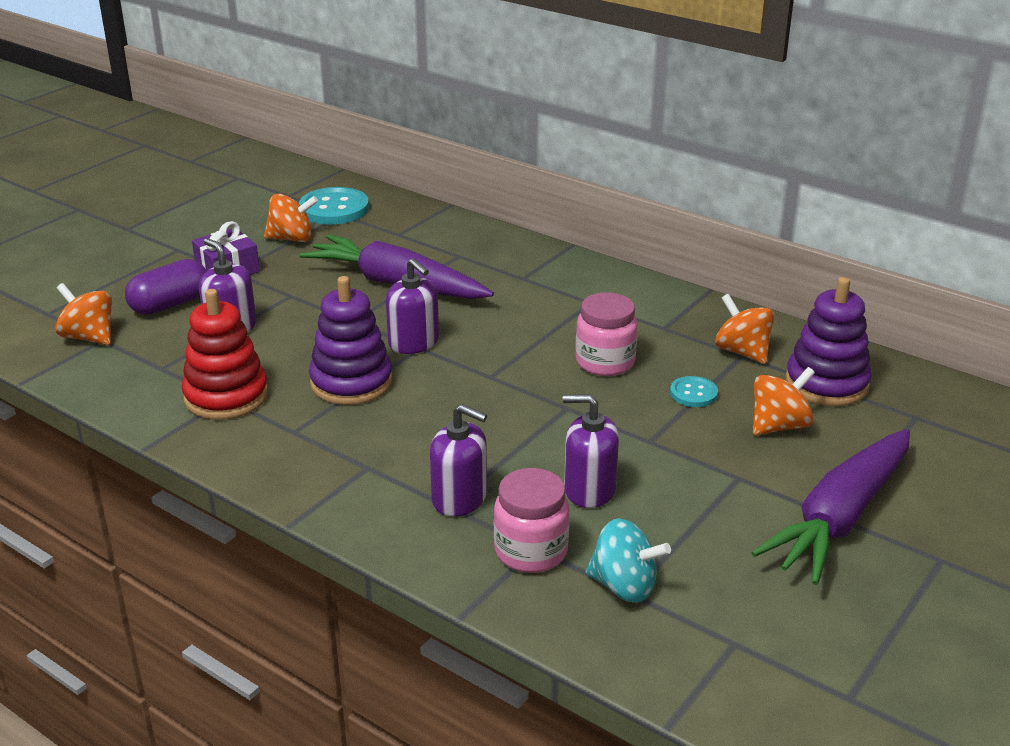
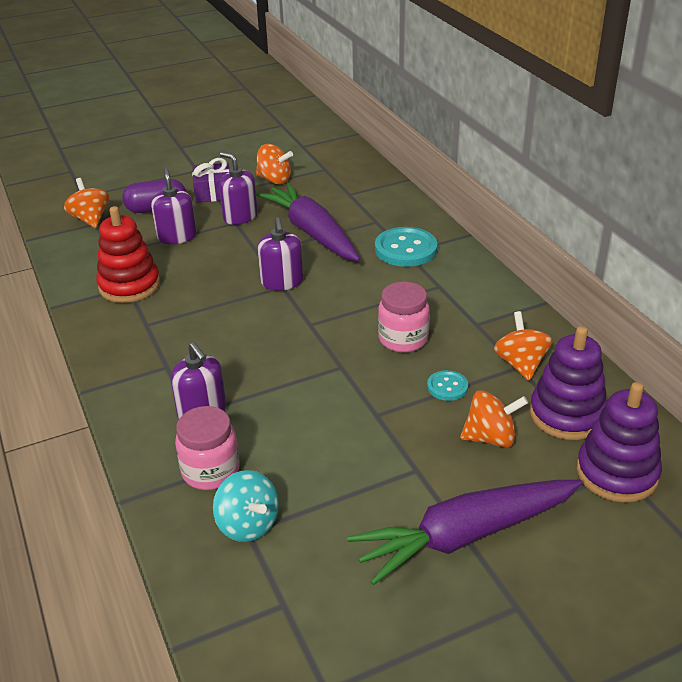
camera: 30 degrees right, 5 degrees up
turquoise button [299,187,369,225] -> turquoise button moved to [375,227,437,267]
purple stacking toy [309,276,393,405] -> purple stacking toy moved to [577,382,662,503]
purple soap dispenser [563,394,619,508] -> purple soap dispenser moved to [219,152,258,225]

